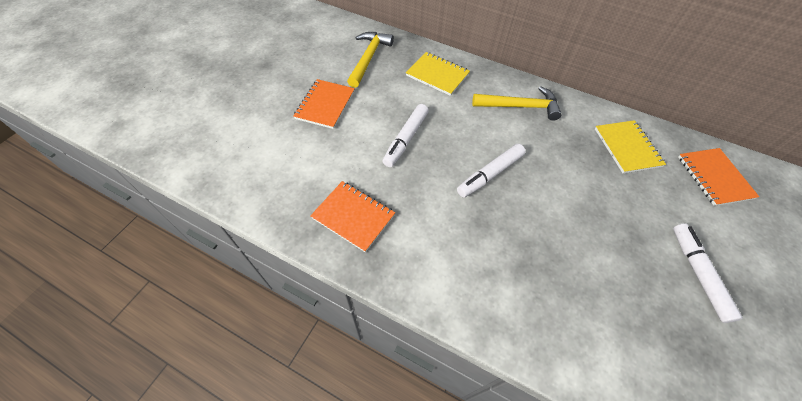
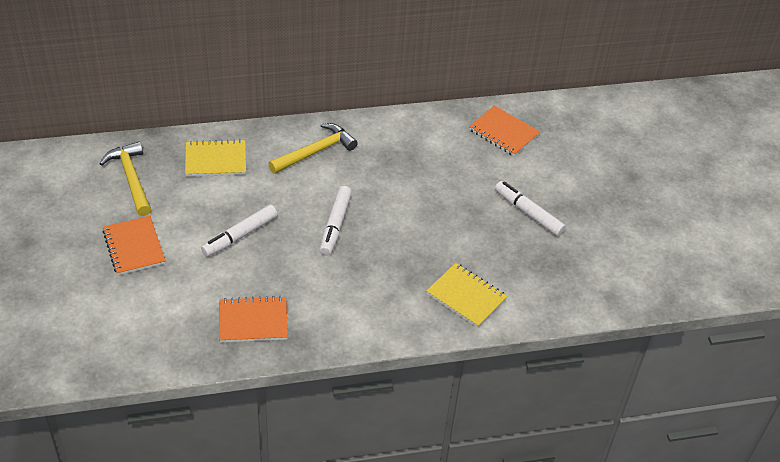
camera: 40 degrees left, 10 degrees down
white marker [383,104,429,167] -> white marker turned 60 degrees clockwise [201,205,278,257]
yellow notebook [595,120,666,173] -> yellow notebook moved to [426,263,507,328]

